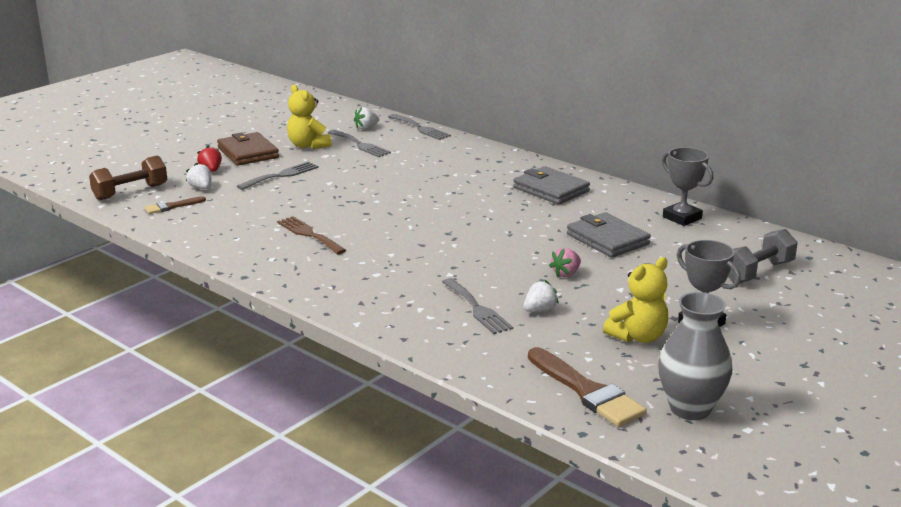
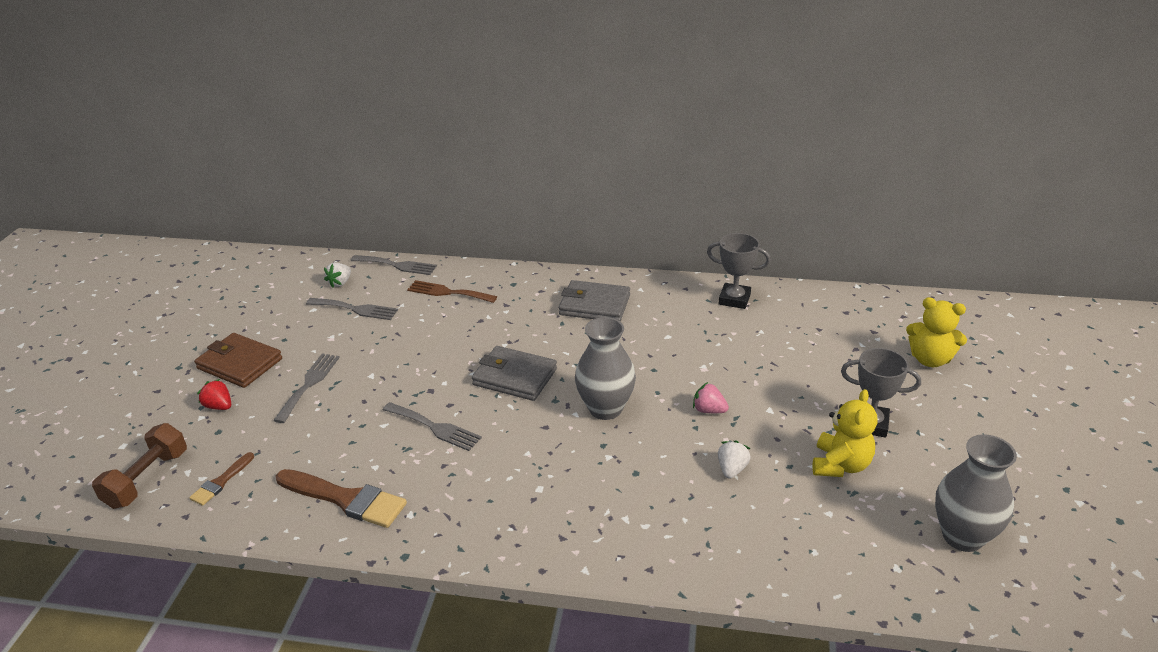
camera: 30 degrees left, 10 degrees up
white strawberry [186,163,211,189] -> none
brown fork [277,216,346,255] -> brown fork moved to [407,280,497,303]
yellow teddy bear [287,85,332,149] -> yellow teddy bear moved to [906,297,967,367]
grey fork [442,278,513,334] -> grey fork moved to [383,402,482,451]
brown brush [528,347,647,427] -> brown brush moved to [276,469,407,528]
pink strawberry [549,248,581,277] -> pink strawberry turned 105 degrees clockwise [693,382,729,413]
grey wallet [567,212,651,258] -> grey wallet moved to [472,346,557,401]
grey dumbbell [728,229,798,283] -> none
none -> grey vase [575,317,636,420]

